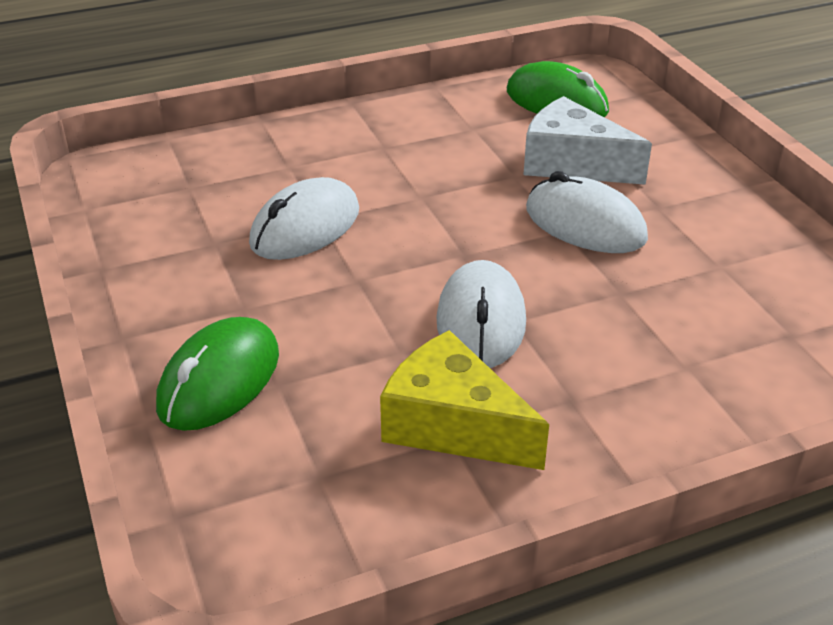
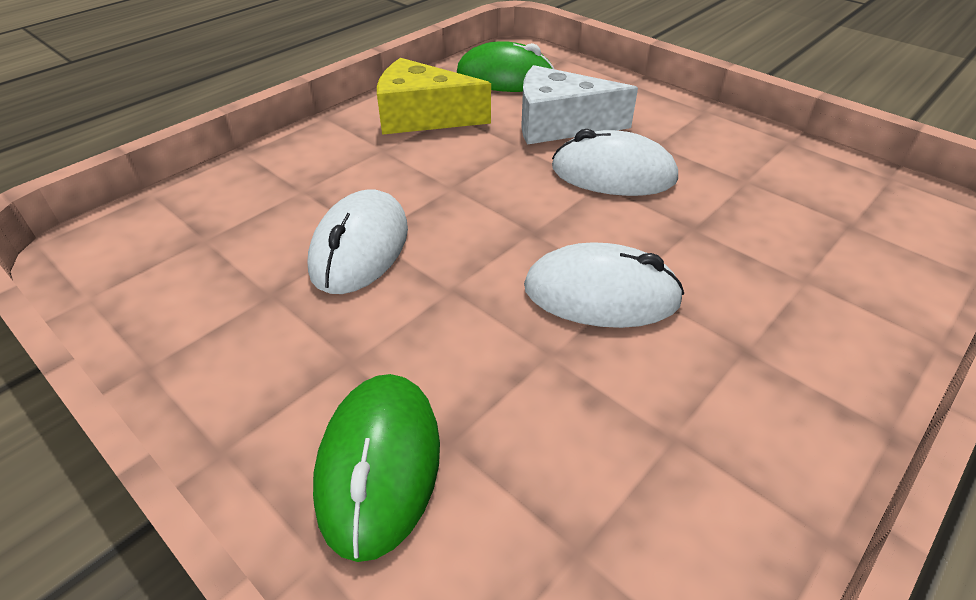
camera: 25 degrees left, 5 degrees up
yellow cheese [380,330,549,470] -> yellow cheese moved to [377,58,491,135]
white mouse [436,260,526,368] -> white mouse turned 60 degrees counterclockwise [524,242,684,328]

